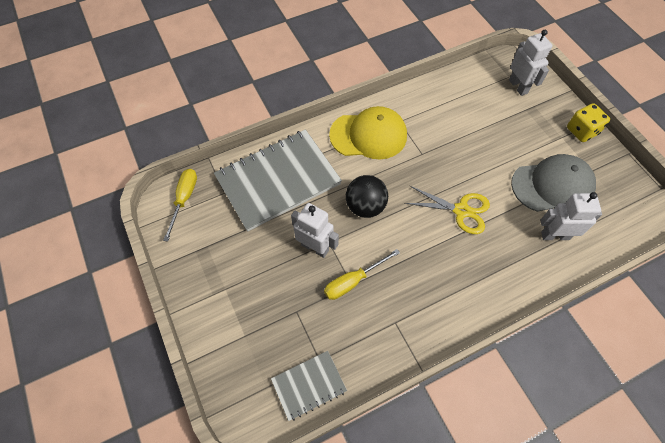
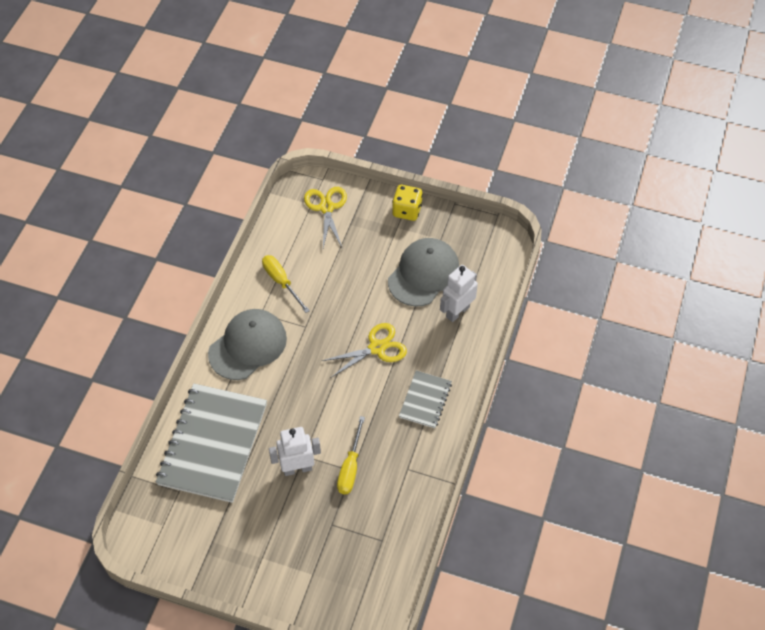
camera: 45 degrees left, 5 degrees down
yellow screwdriver [163,169,197,242] -> yellow screwdriver moved to [262,255,310,313]
grey notebook [271,351,347,421] -> grey notebook moved to [399,371,452,428]
yellow cap [329,106,407,159] -> grey cap [208,309,287,380]
black ball [346,175,388,218] -> none
white robot [509,30,552,96] -> yellow scissors [304,187,347,248]

